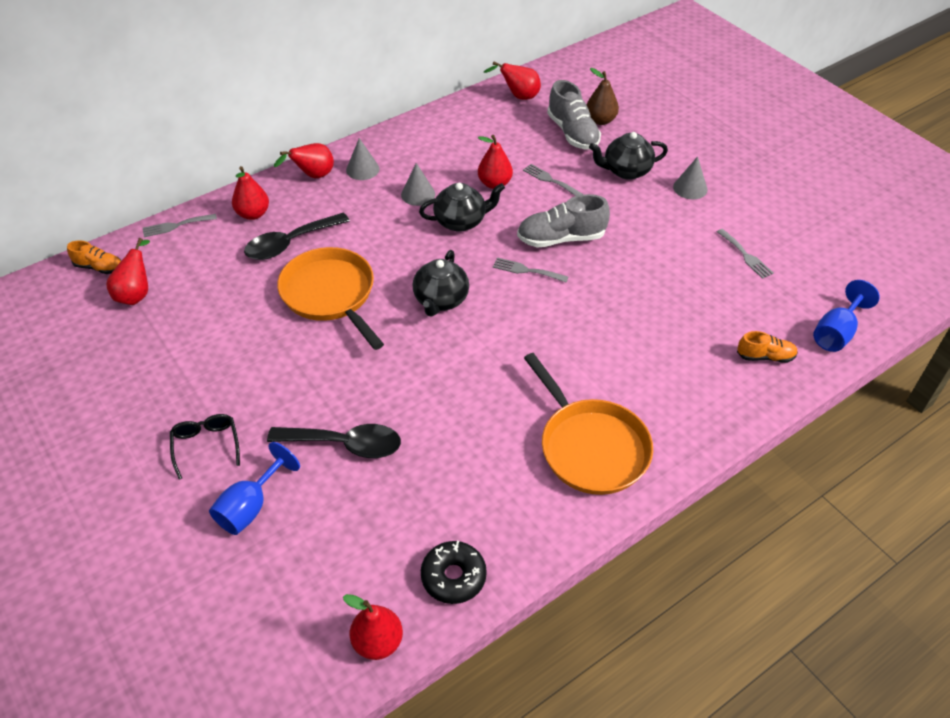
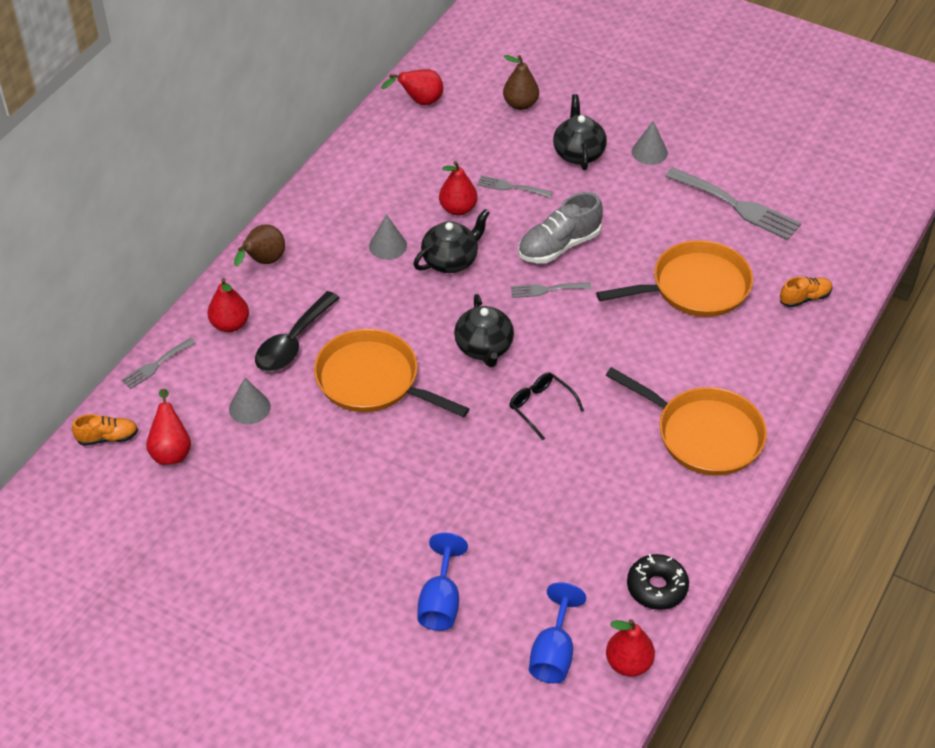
camera: 25 degrees left, 0 degrees up
black glasses [170,414,240,480] -> black glasses moved to [509,372,584,440]
black spoon [267,424,401,458] -> none
red pear [274,143,334,179] -> brown pear [234,224,285,267]
grey cone [346,138,379,180] -> grey cone moved to [229,377,271,424]
grey shoe [547,80,601,150] -> none
black teapot [589,132,668,180] -> black teapot turned 120 degrees clockwise [553,94,607,170]
grey fork [717,229,774,279] -> grey fork [665,167,801,240], size x1.89
blue goblet [813,280,880,352] -> blue goblet moved to [529,582,586,683]
none -> orange pan [596,240,753,317]

